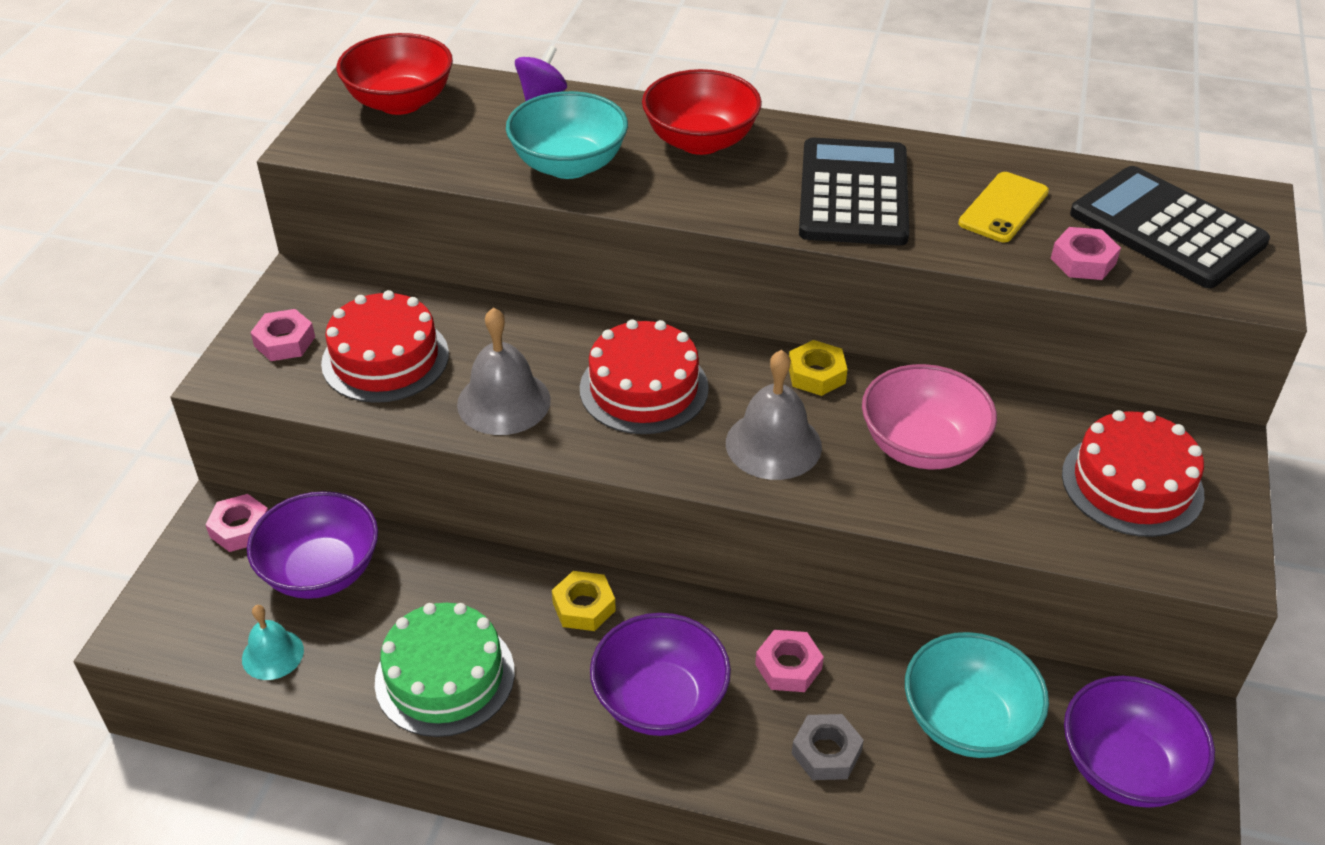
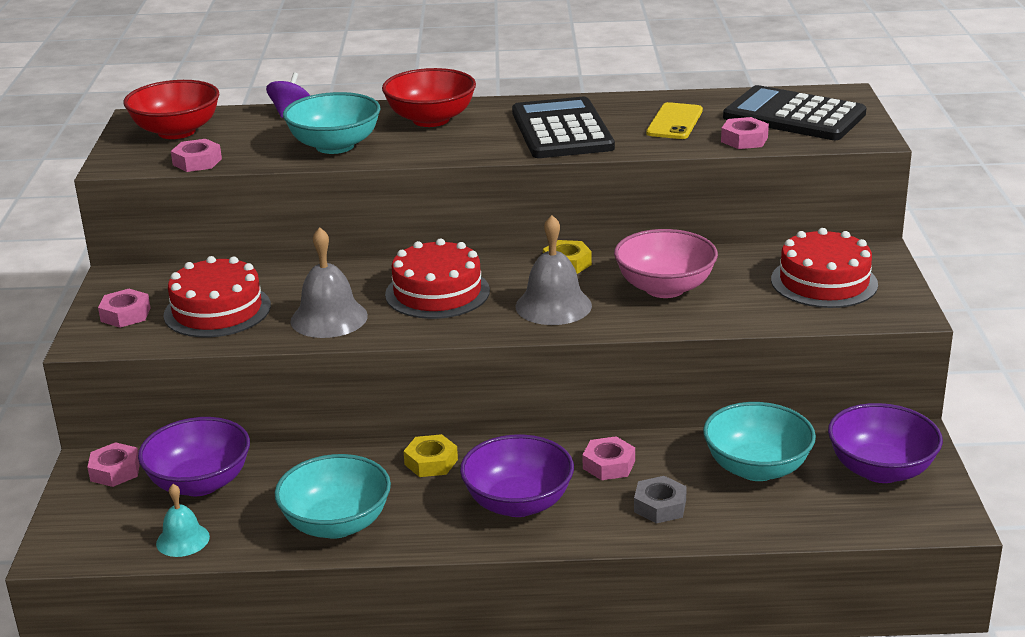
camera: 15 degrees left, 15 degrees down
green cake [375,603,515,737] -> turquoise bowl [275,454,391,539]
none -> pink nut [171,139,222,172]

